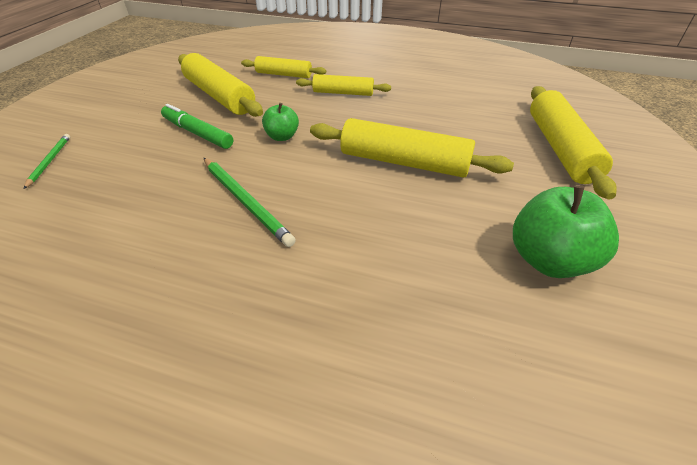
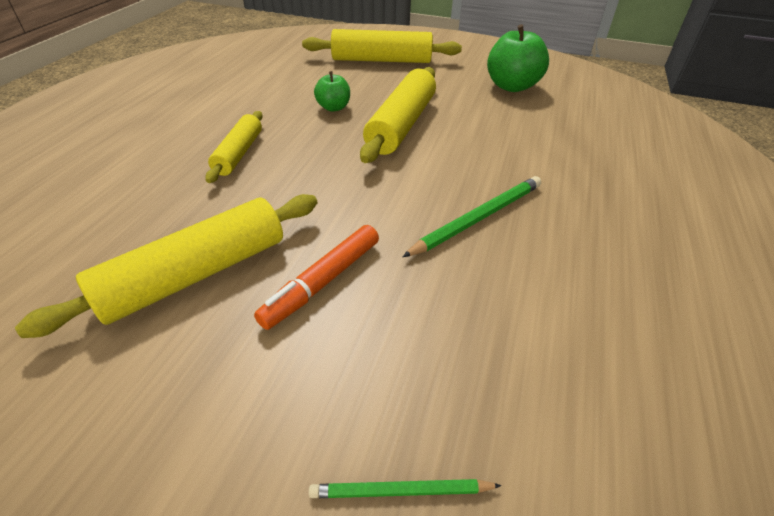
camera: 90 degrees left, 0 degrees up
green marker [161,104,233,149] -> orange marker [254,225,379,330]
yellow rolling pin [241,56,326,78] -> none
green apple [262,103,299,141] -> green apple moved to [314,71,350,112]

